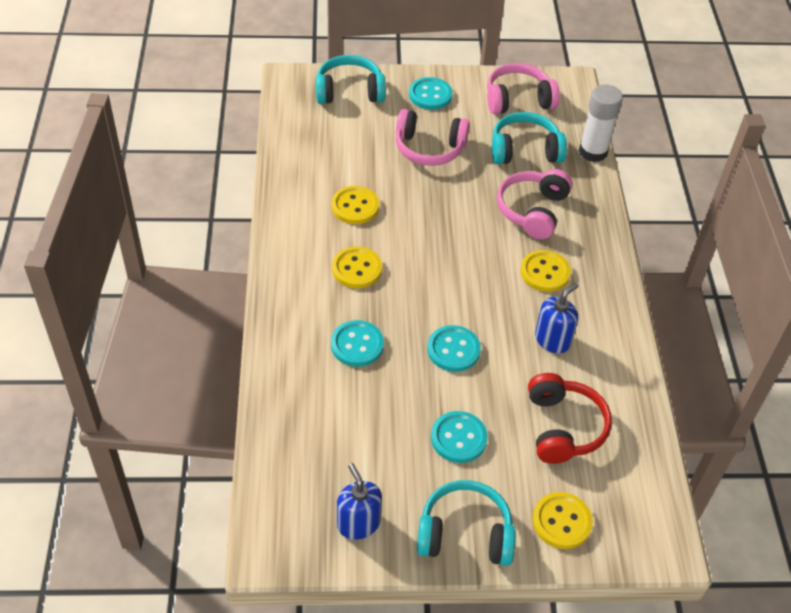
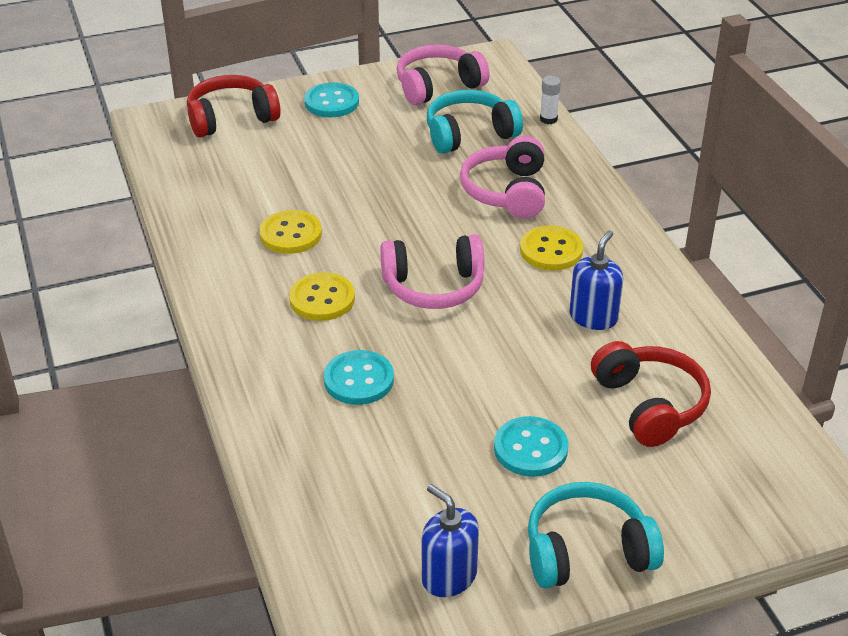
camera: 15 degrees left, 10 degrees down
turquoise headphones [316,55,386,104] -> red headphones [187,75,281,138]
pink headphones [396,109,470,166] -> pink headphones moved to [380,235,484,309]
turquoise button [427,325,481,372] -> none
yellow button [532,492,593,549] -> none
white glue stick [579,85,623,162] -> white glue stick [540,76,561,124], size x0.50

